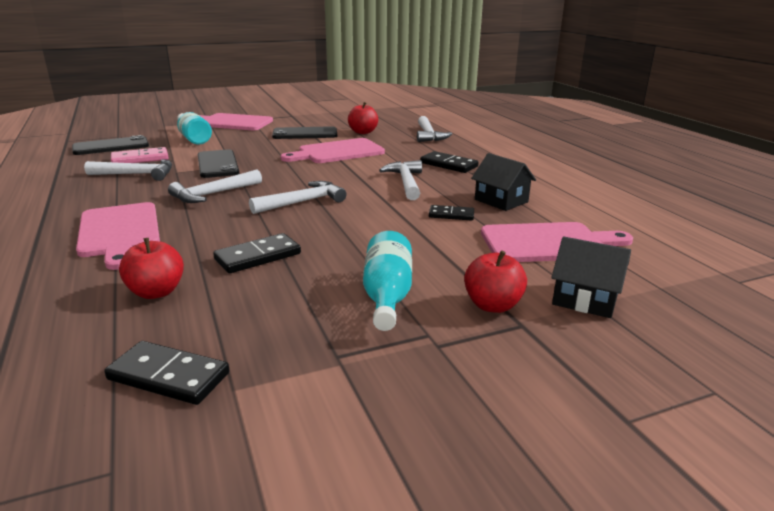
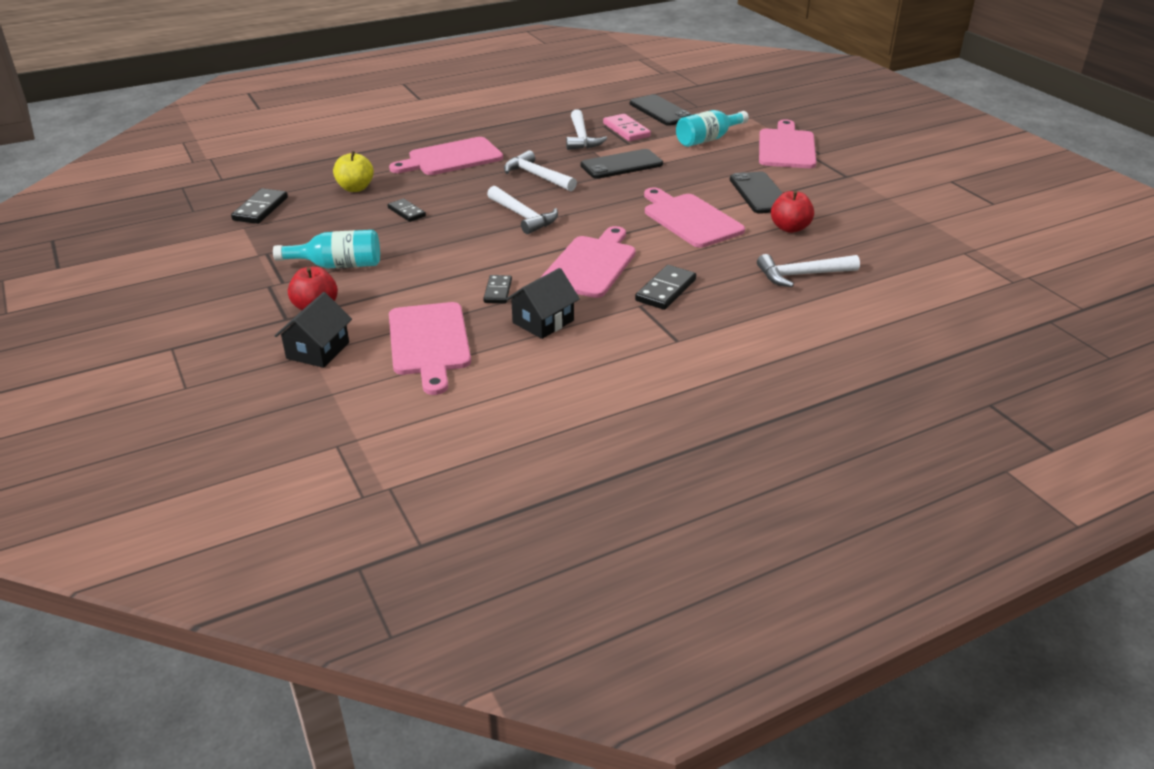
camera: 85 degrees right, 10 degrees up
red apple [119,238,184,299] -> yellow apple [333,151,374,192]
black domino [213,233,301,273] -> black domino [388,198,426,222], size x0.67
white hammer [379,160,422,200] -> pink cutting board [541,226,636,298]

